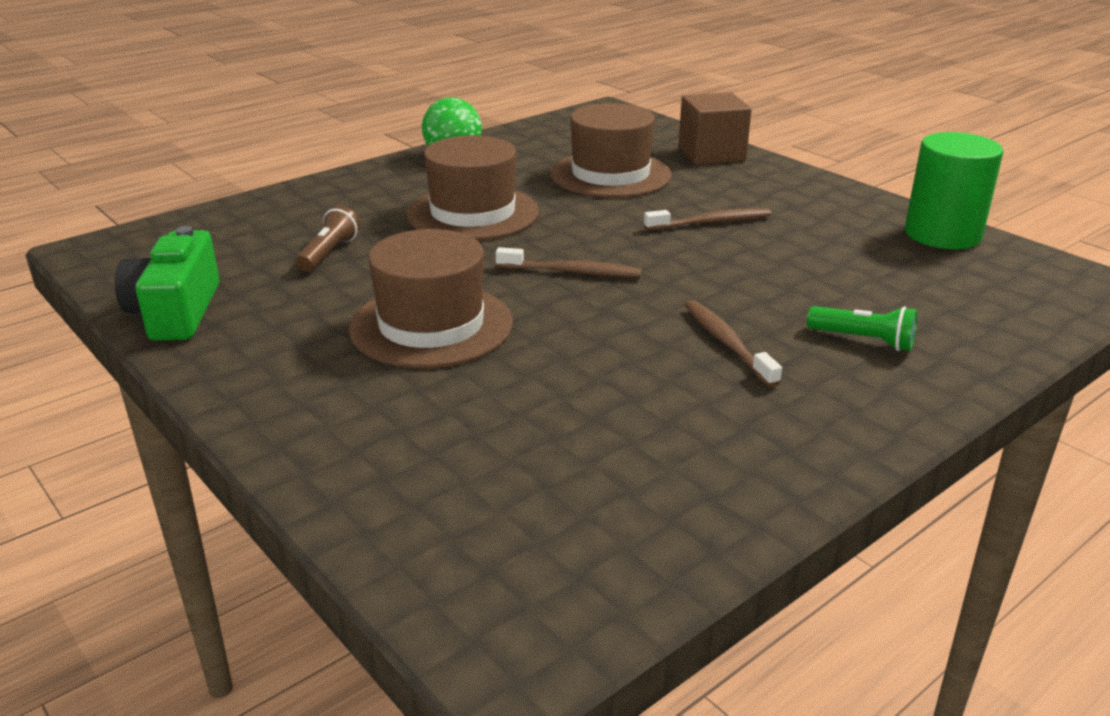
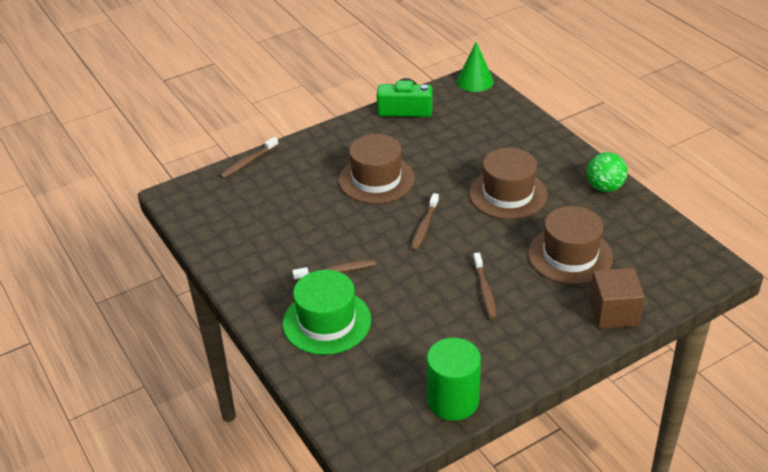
camera: 100 degrees right, 10 degrees up
brown flashlight [296,206,360,272] -> none
green flashlight [807,306,917,351] -> green hat [283,270,371,355]
none -> brown toothbrush [219,137,279,178]
none -> green cone [457,42,494,92]

